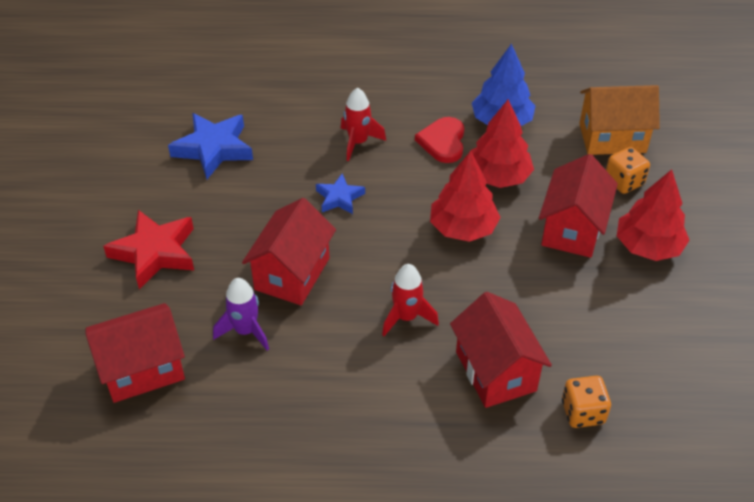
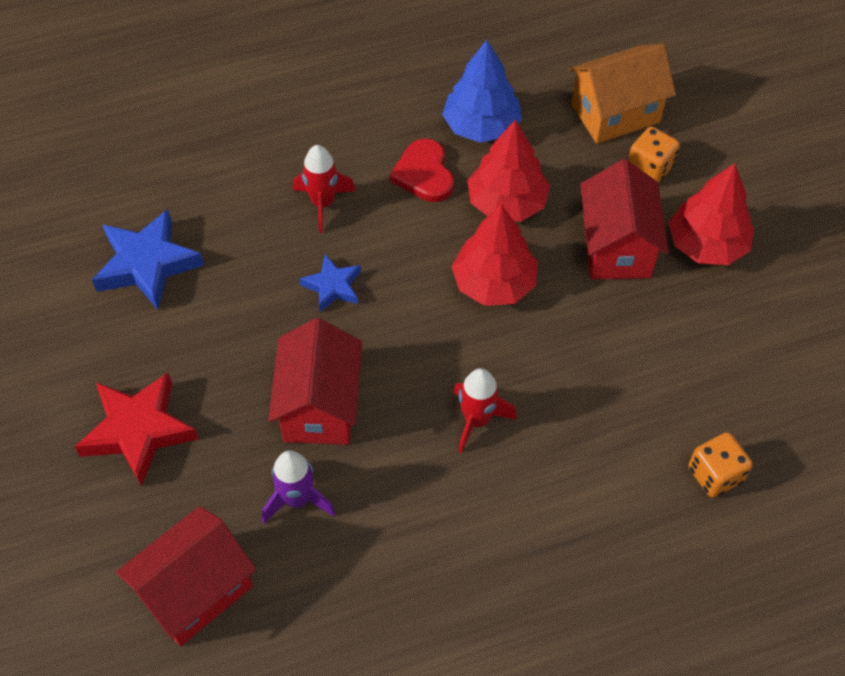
camera: 20 degrees left, 10 degrees up
red house [450,292,552,408] -> none

